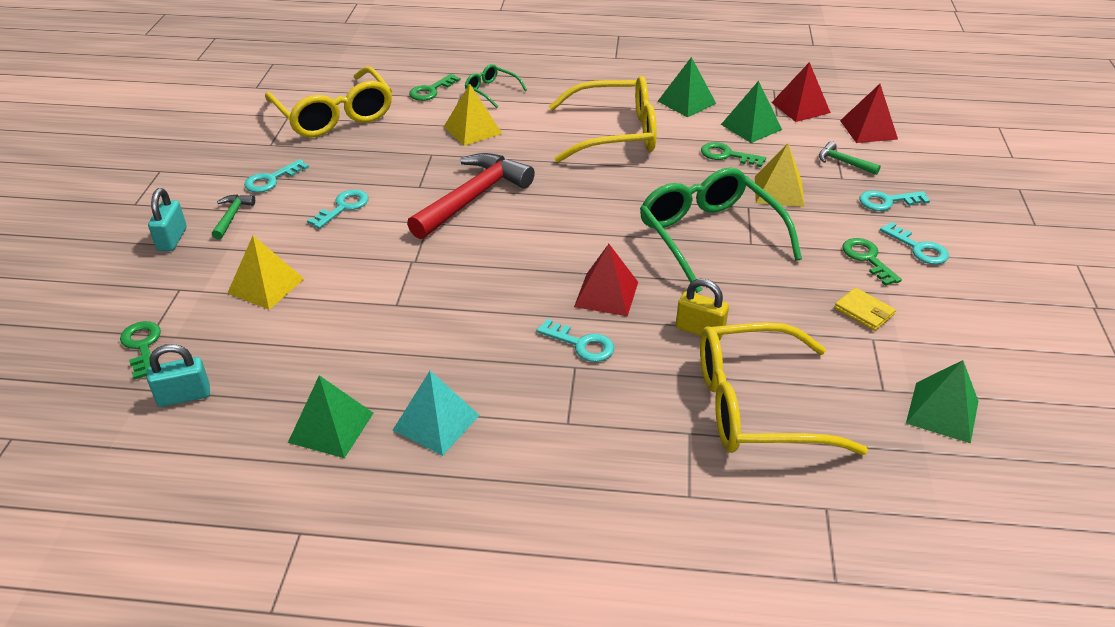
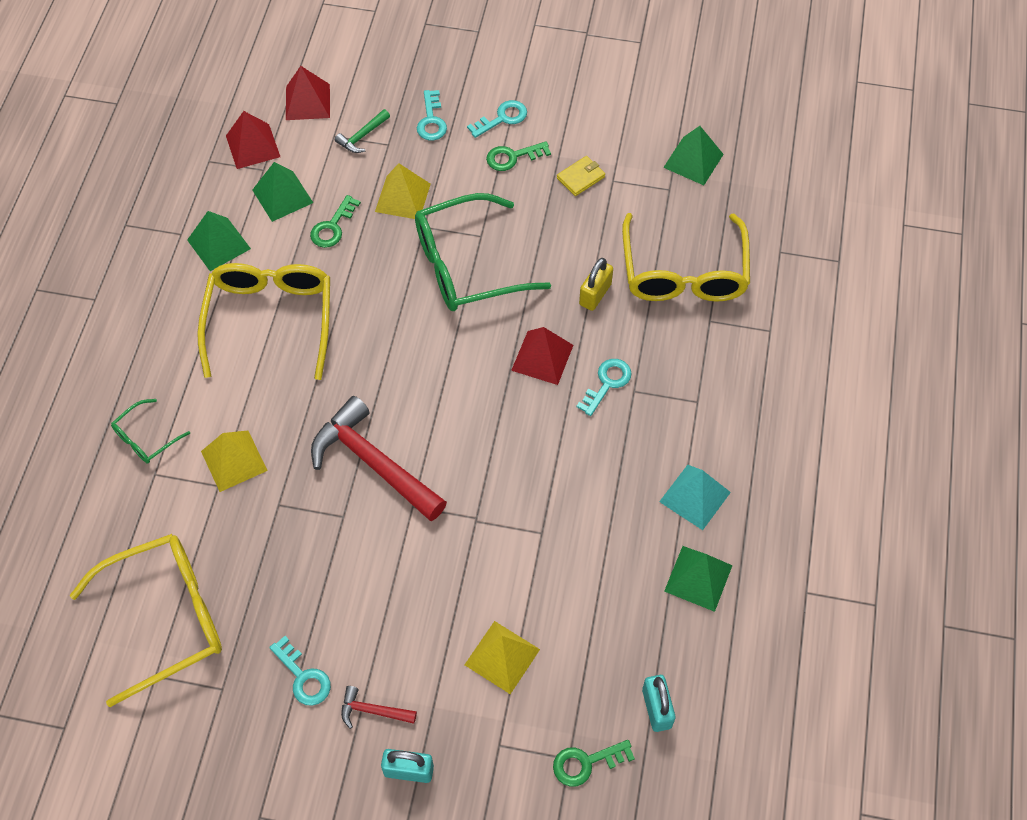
camera: 85 degrees left, 20 degrees up
green hammer [212,195,255,239] -> red hammer [341,686,417,729]
turquoise key [307,190,369,229] -> none
green key [409,74,461,101] -> none

